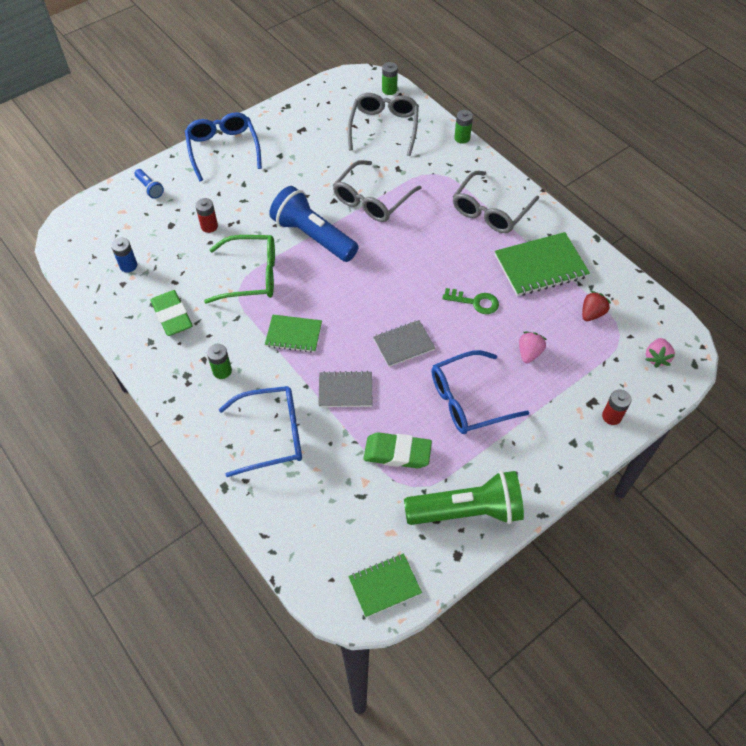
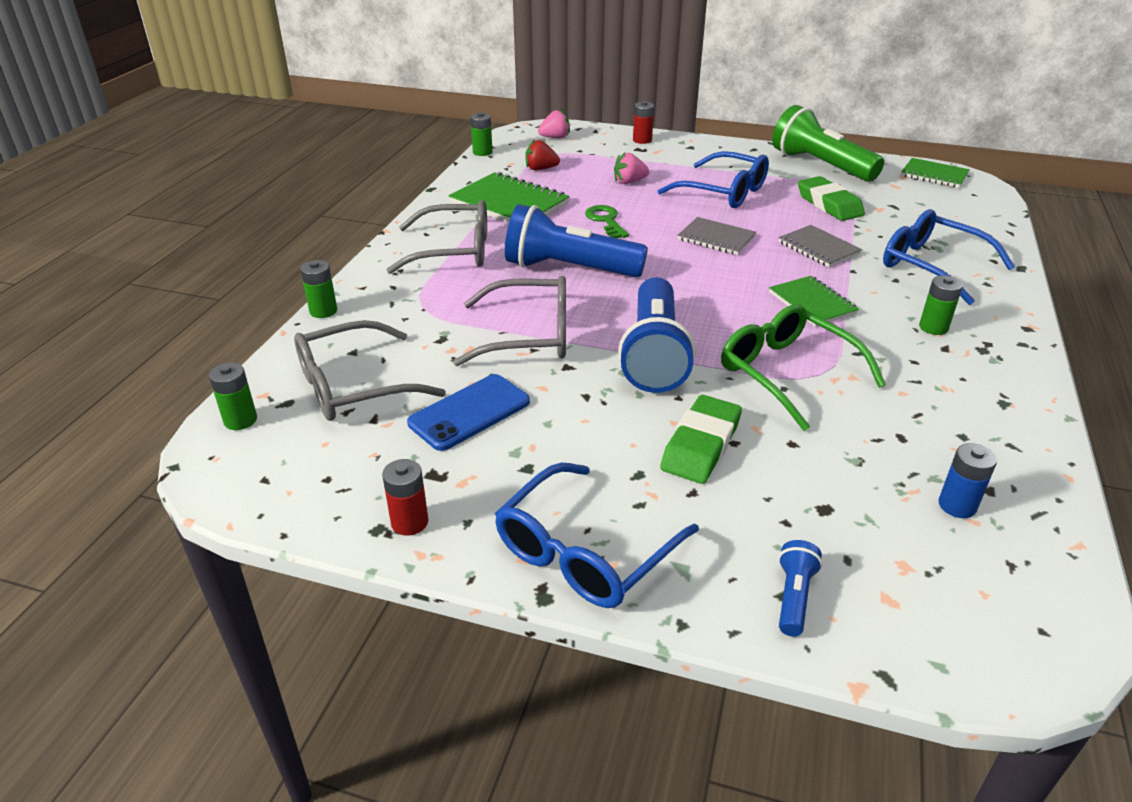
camera: 125 degrees left, 20 degrees down
green eraser [150,290,193,336] -> green eraser moved to [660,395,742,484]
red battery [195,198,218,233] -> red battery moved to [382,459,429,535]
none -> blue phone [407,374,530,451]
none -> green battery [470,112,493,156]
none -> blue flashlight [505,204,648,277]

